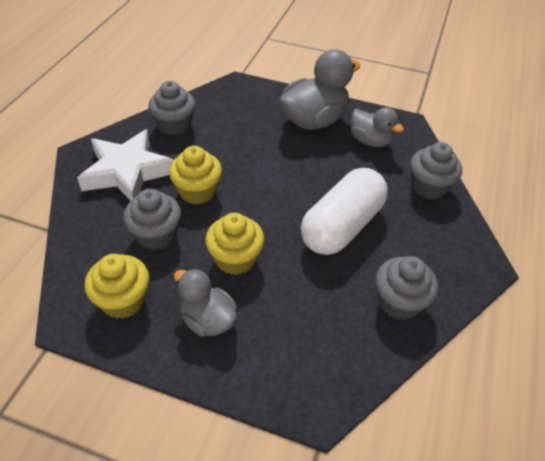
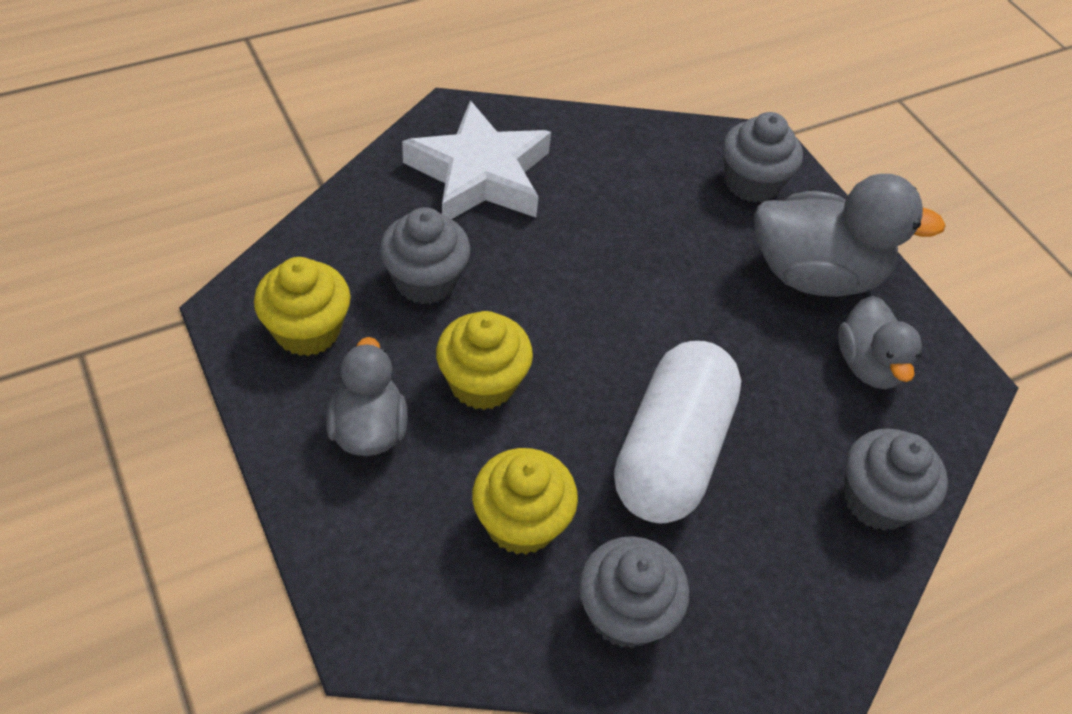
camera: 40 degrees right, 5 degrees up
grey cupcake [148,81,196,136] -> grey cupcake moved to [723,112,803,203]
yellow cupcake [169,146,222,204] -> yellow cupcake moved to [472,448,578,555]
white capsule [301,168,388,255] -> white capsule turned 60 degrees counterclockwise [614,341,741,524]

